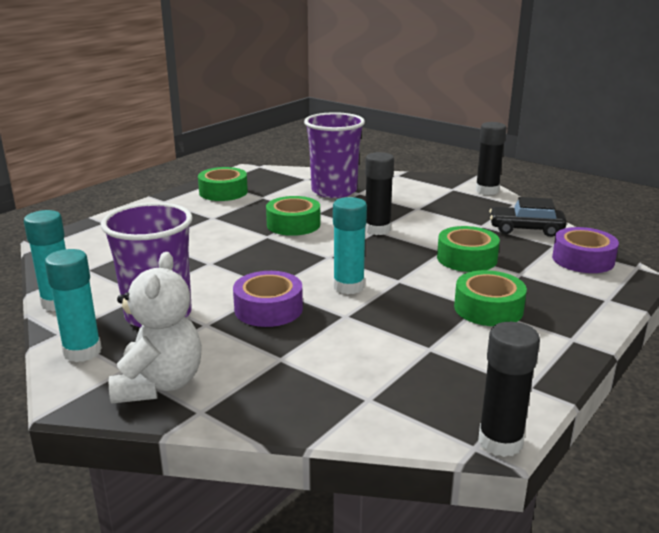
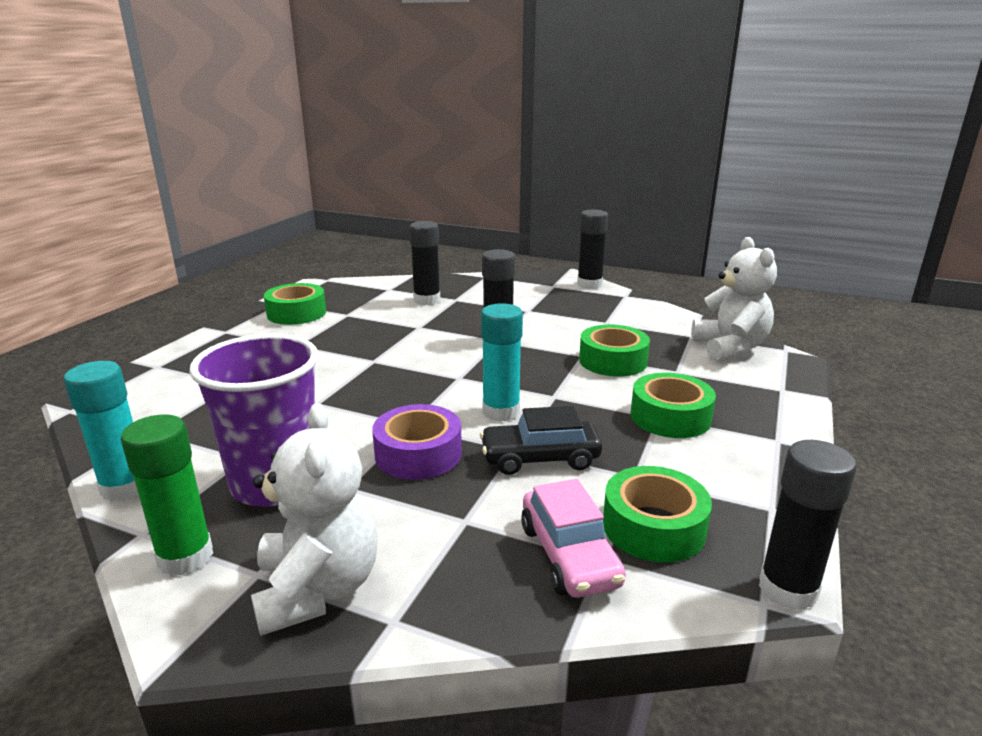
camera: 15 degrees left, 0 degrees up
turquoise glue stick [45,249,102,362] -> green glue stick [120,414,213,576]
green tape [266,196,320,236] -> green tape moved to [603,466,712,562]
purple cup [304,112,365,198] -> black glue stick [409,221,440,305]
black car [489,197,567,237] -> black car moved to [480,406,602,475]
purple tape [552,227,619,273] -> white teddy bear [691,237,777,361]
none -> pink car [521,479,626,598]

